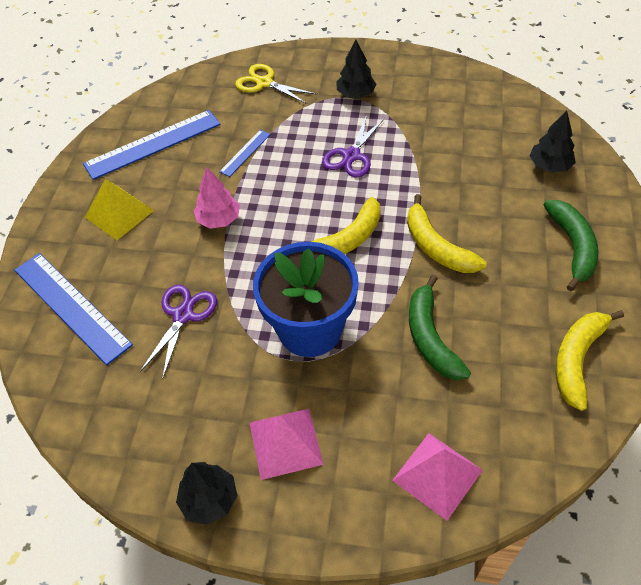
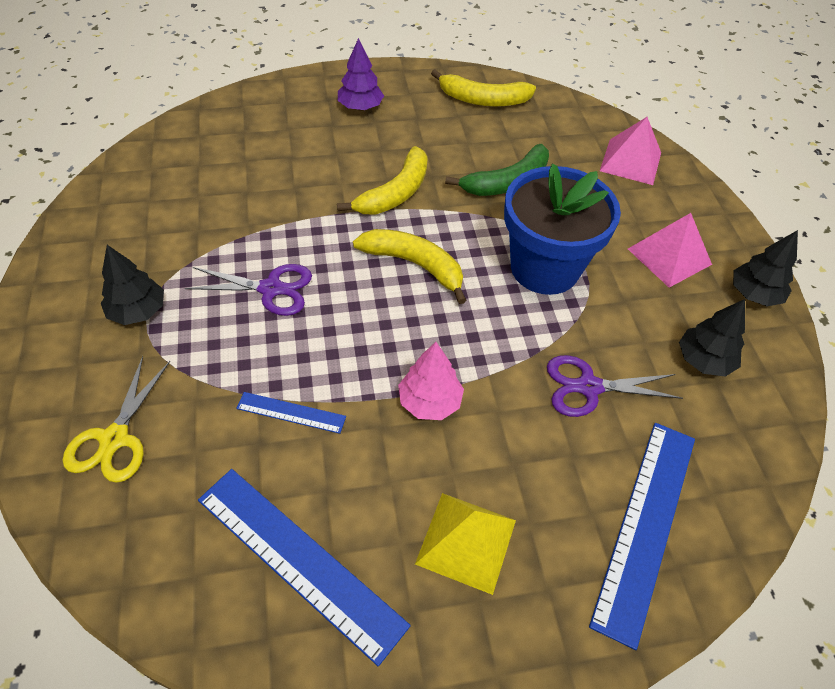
camera: 115 degrees left, 0 degrees up
black tree [529,111,576,172] -> black tree moved to [679,299,745,377]
green banana [544,200,598,291] -> purple tree [338,38,384,111]

